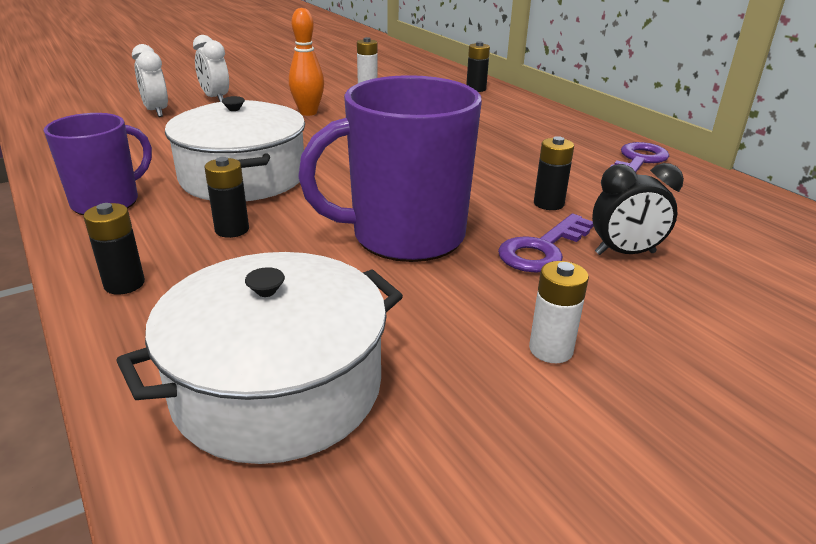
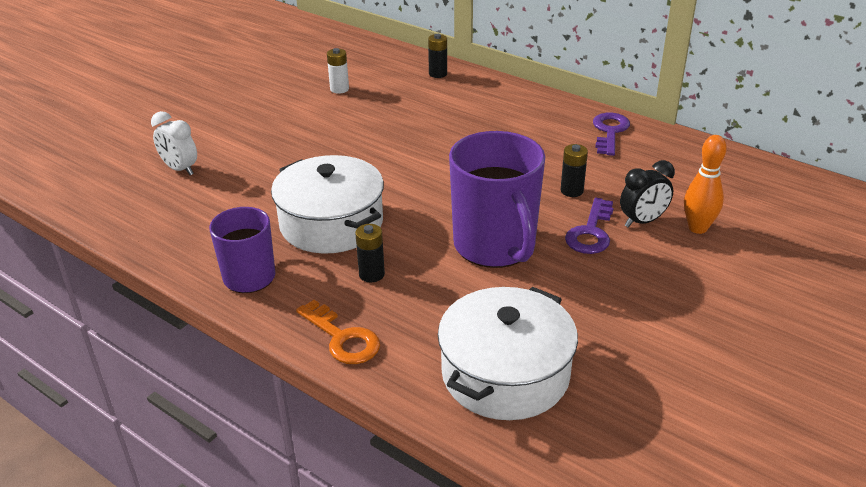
camera: 20 degrees left, 5 degrees up
black battery [83,203,145,295] -> orange key [296,300,380,364]
white clock [193,35,229,102] -> none
orange bowling pin [289,8,324,116] -> orange bowling pin moved to [684,135,727,234]
purple mug [298,75,482,262] -> purple mug turned 75 degrees counterclockwise [449,131,545,268]
white battery [529,261,589,363] -> none

